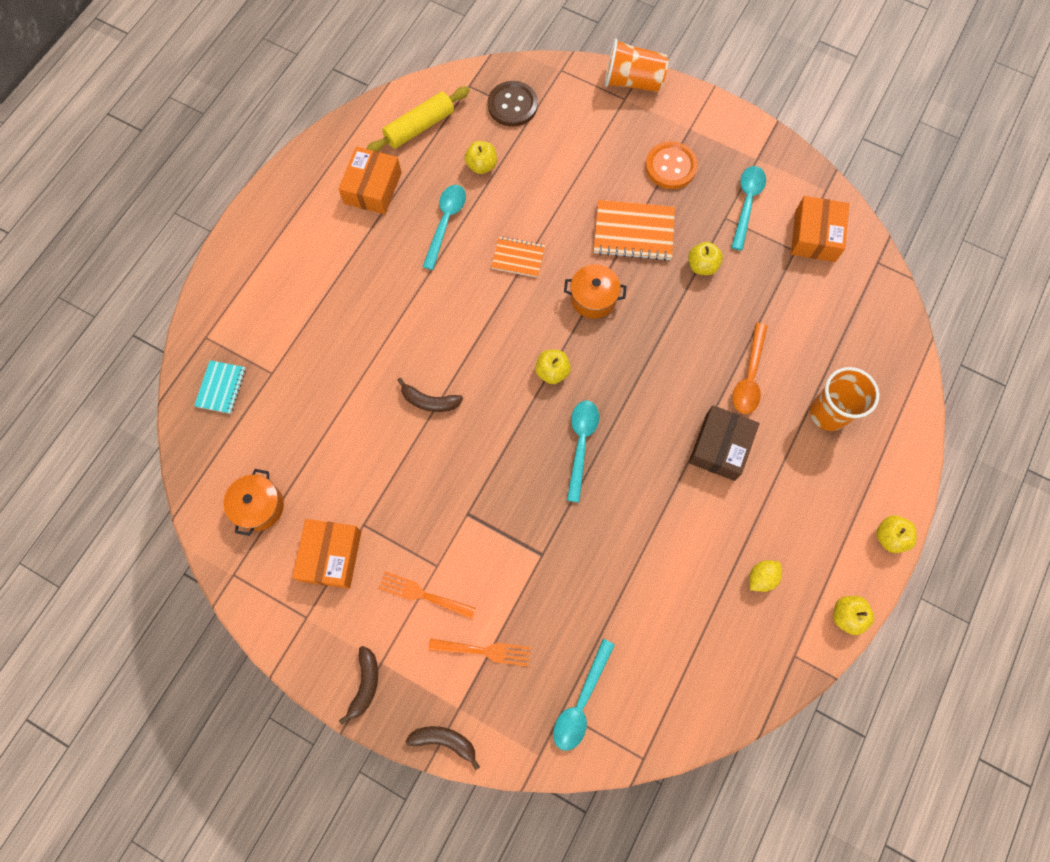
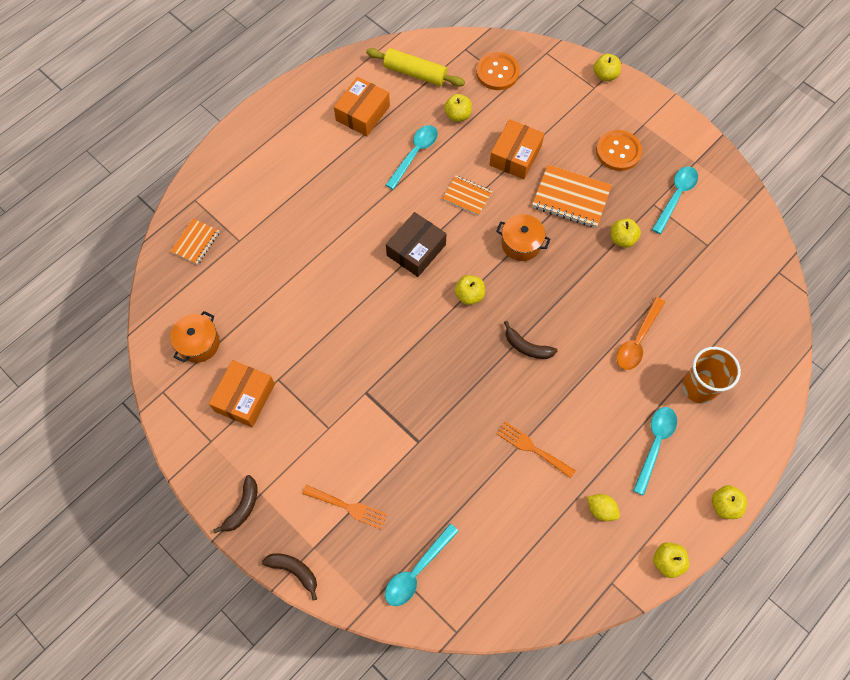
camera: 15 degrees right, 5 degrees down
turquoise notebook [194,360,246,414] -> orange notebook [170,219,219,265]
yellow rolling pin [366,86,470,152] -> yellow rolling pin turned 45 degrees clockwise [366,48,465,87]
orange fork [378,571,476,619] -> orange fork moved to [497,421,576,478]
brown banana [397,378,463,412] -> brown banana moved to [504,321,557,359]
brown button [488,81,538,127] -> orange button [476,52,520,90]
turquoise spoon [567,400,599,502] -> turquoise spoon moved to [633,407,677,496]
orange cup [605,39,669,92] -> yellow apple [593,54,621,81]
brown box [689,405,759,481] -> brown box moved to [386,212,446,277]
yellow lemon [749,560,782,592] -> yellow lemon turned 60 degrees clockwise [587,494,620,521]
orange box [791,196,849,262] -> orange box moved to [489,119,544,179]

